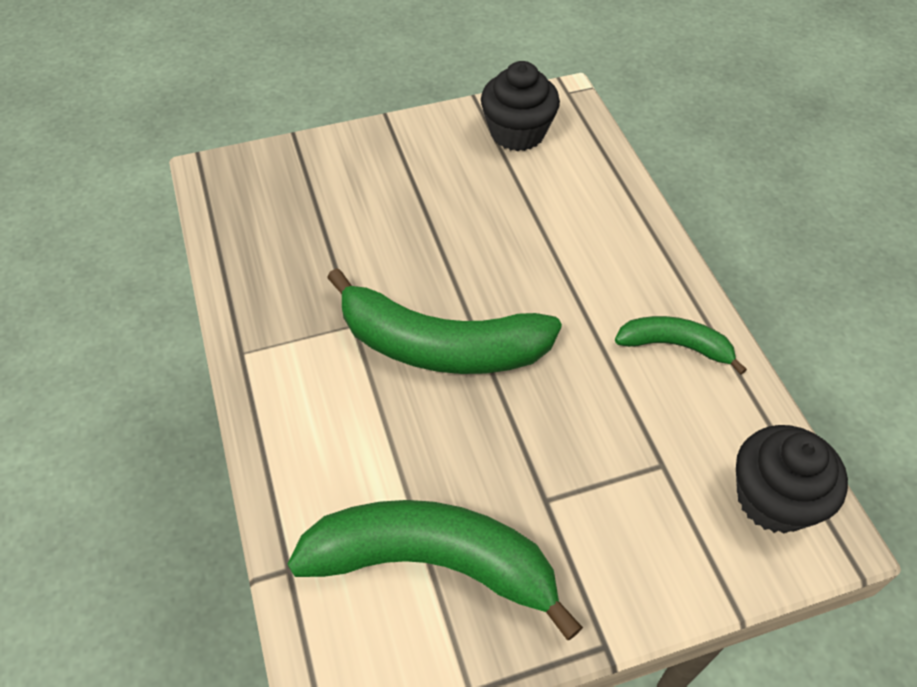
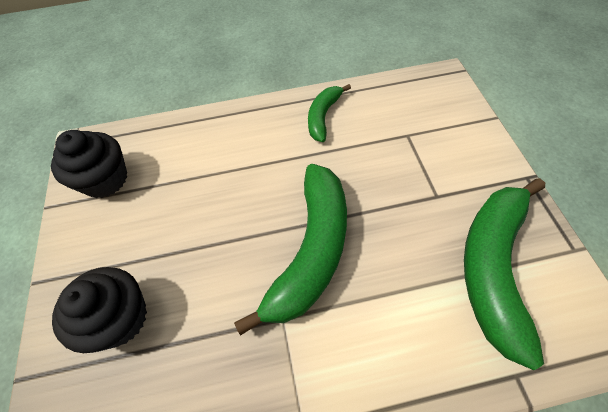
camera: 80 degrees left, 5 degrees up
black cupcake [736,425,848,533] -> black cupcake moved to [52,267,147,353]

